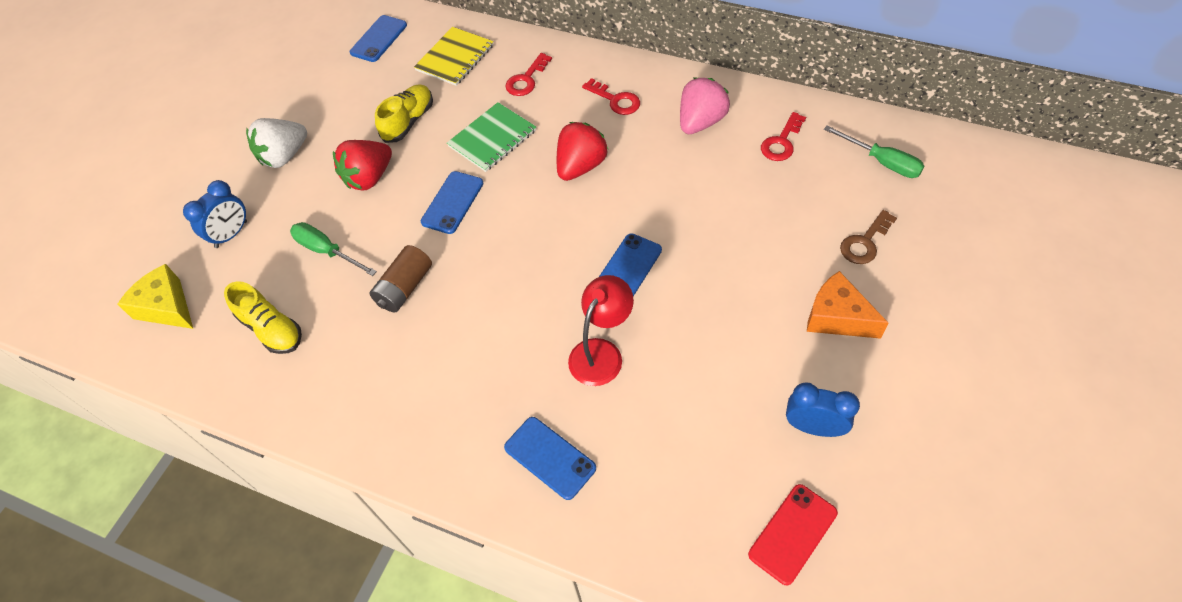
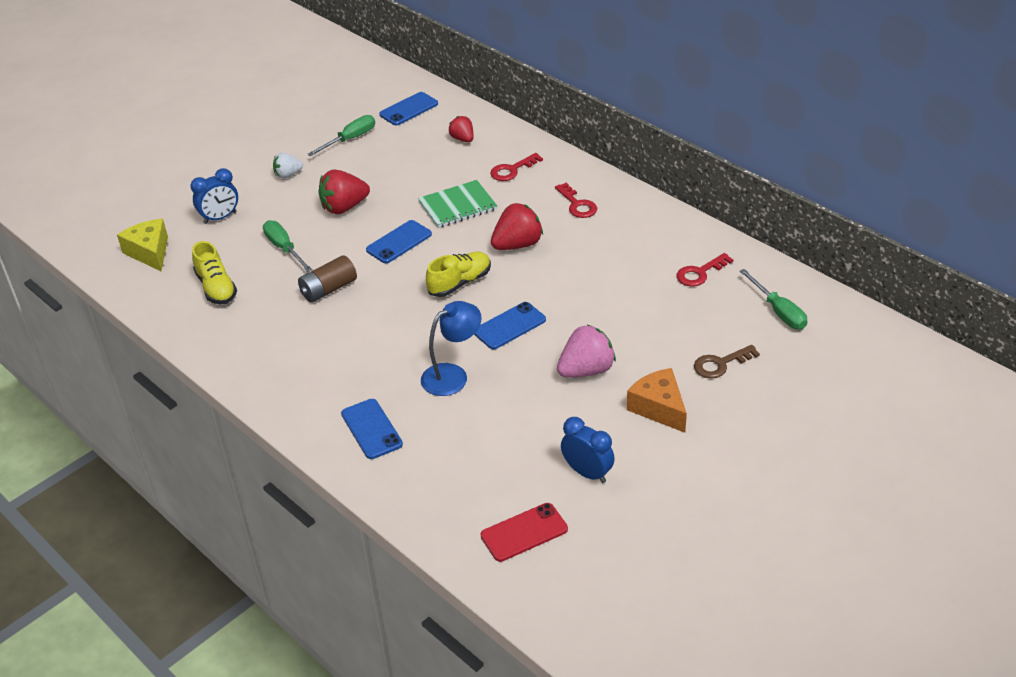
camera: 20 degrees right, 15 degrees down
white strawberry [246,118,307,168] -> white strawberry [273,153,303,179], size x0.60
yellow shoe [375,84,433,143] -> yellow shoe moved to [426,252,491,297]
yellow notebook [414,27,494,86] -> red strawberry [448,116,473,142]
red lamp [568,275,634,386] -> blue lamp [421,301,482,396]
pink strawberry [680,78,730,134] -> pink strawberry moved to [557,325,616,378]
none -> green screwdriver [307,115,375,156]

